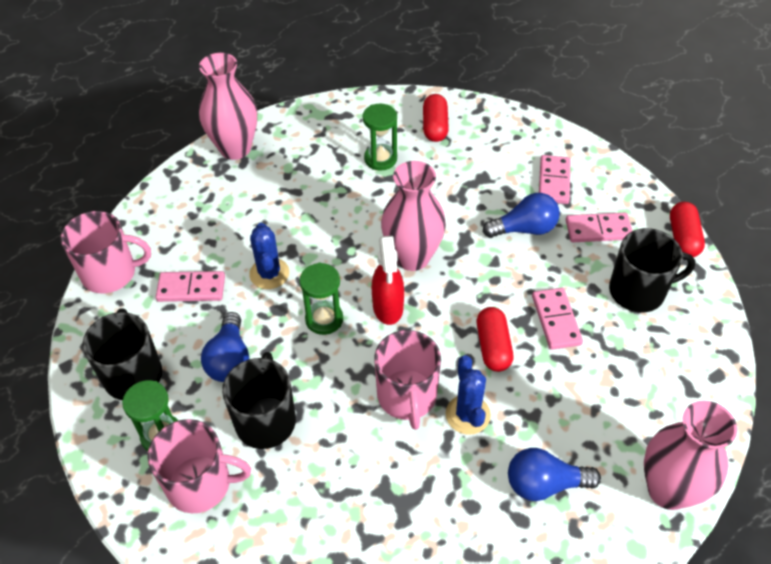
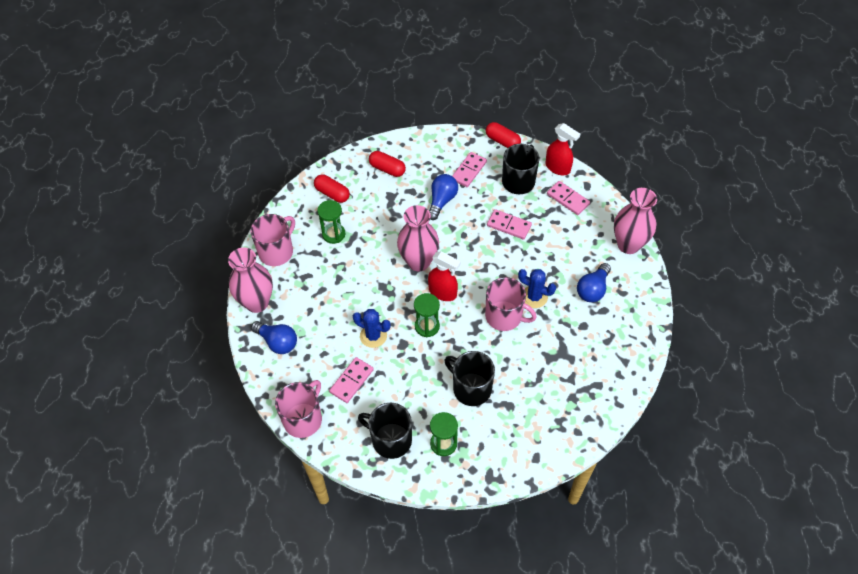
camera: 55 degrees left, 5 degrees up
pink mug [148,419,251,513] -> pink mug moved to [250,214,295,266]
blue light bulb [201,312,249,382] -> blue light bulb moved to [251,321,297,354]
red capsule [477,307,513,372] -> red capsule moved to [369,151,406,177]
pink domino [539,155,570,204] -> pink domino moved to [547,181,590,215]
none -> red spray bottle [545,123,580,175]

